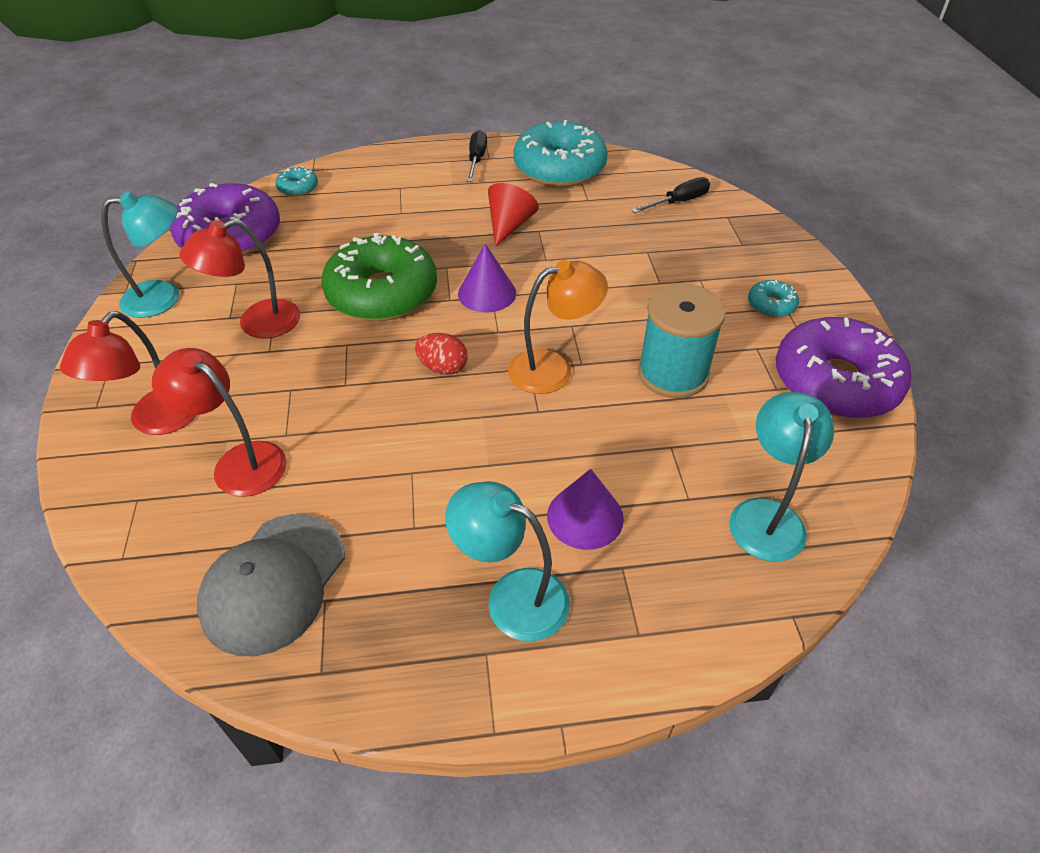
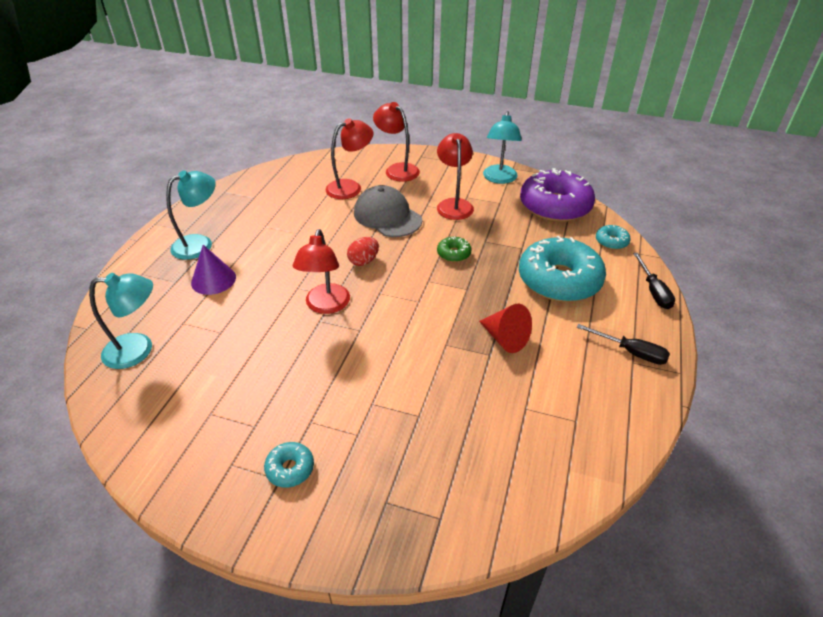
camera: 115 degrees right, 5 degrees down
grey cap [197,514,345,656] -> grey cap moved to [354,185,422,237]
green donut [321,233,437,321] -> green donut [437,236,471,262], size x0.43
purple cone [458,244,516,312] -> none
orange lamp [508,260,608,394] -> red lamp [293,229,350,314]
turquoise donut [513,120,608,187] -> turquoise donut moved to [519,236,606,302]
black screwdriver [631,177,710,213] -> black screwdriver moved to [633,253,675,309]
turquoise spool [638,284,726,398] -> none
turquoise lamp [729,392,834,562] -> turquoise lamp turned 45 degrees counterclockwise [89,273,153,369]
purple donut [776,317,912,419] -> none

